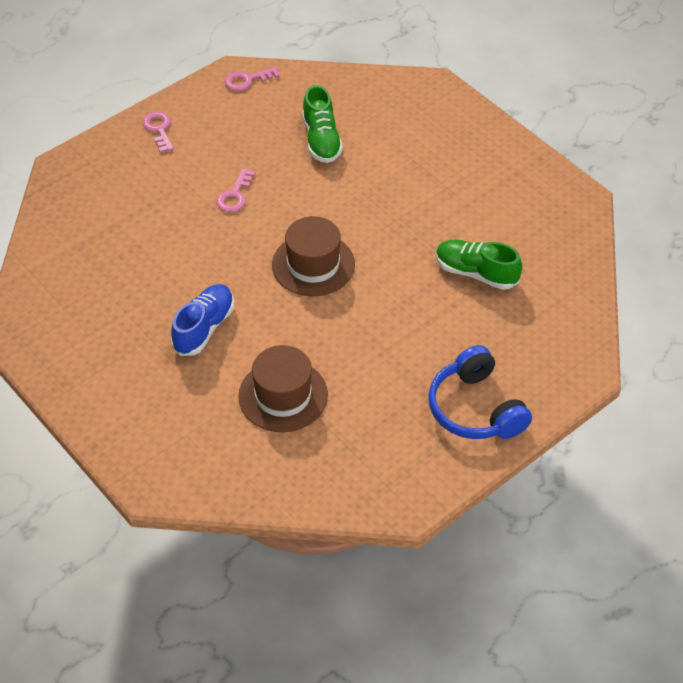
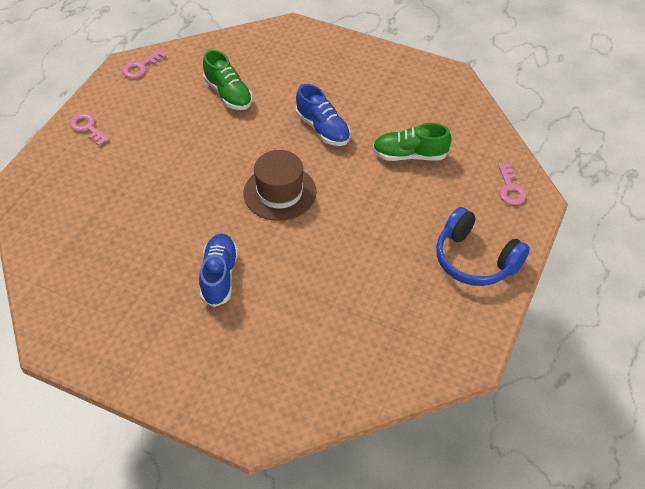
camera: 25 degrees left, 0 degrees up
pink key [216,168,255,212] -> pink key moved to [498,163,527,205]
brown hat [238,345,328,432] -> none
none -> blue shoe [296,84,351,146]

